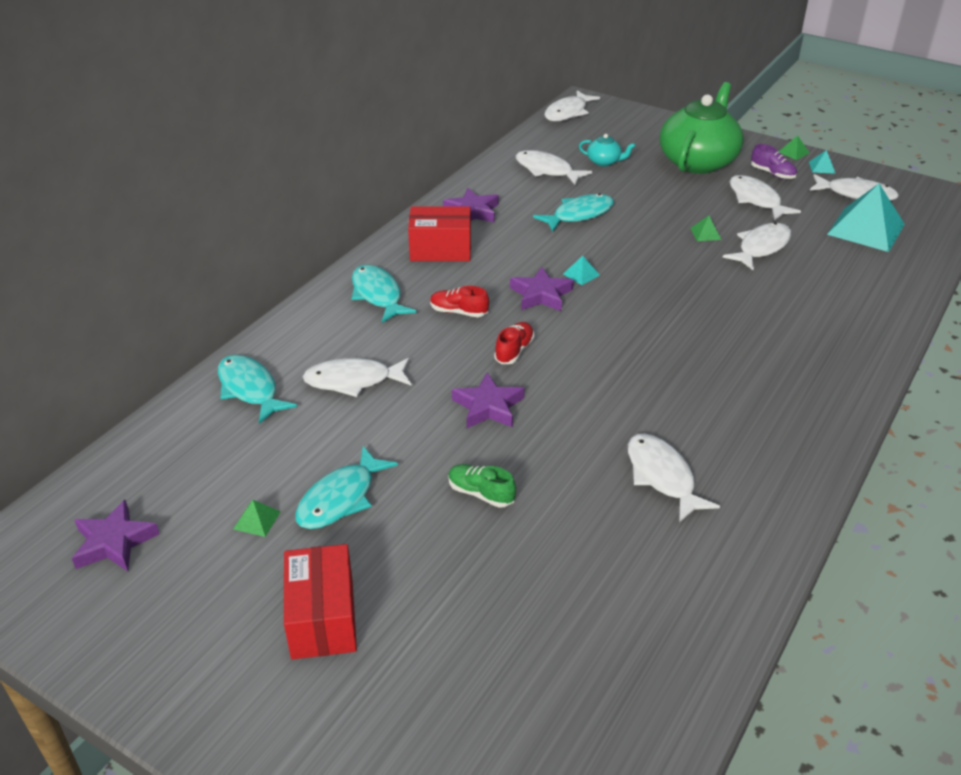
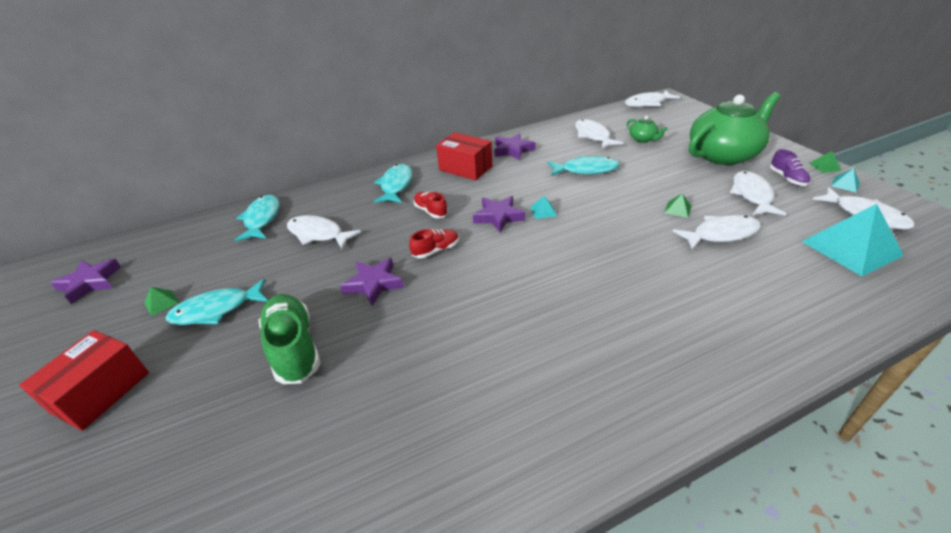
camera: 35 degrees right, 0 degrees up
green shoe [448,464,516,508] -> green shoe [259,294,320,384], size x1.81
turquoise teapot [579,134,635,166] -> green teapot [626,116,667,143]
white fish [628,433,720,522] -> none

